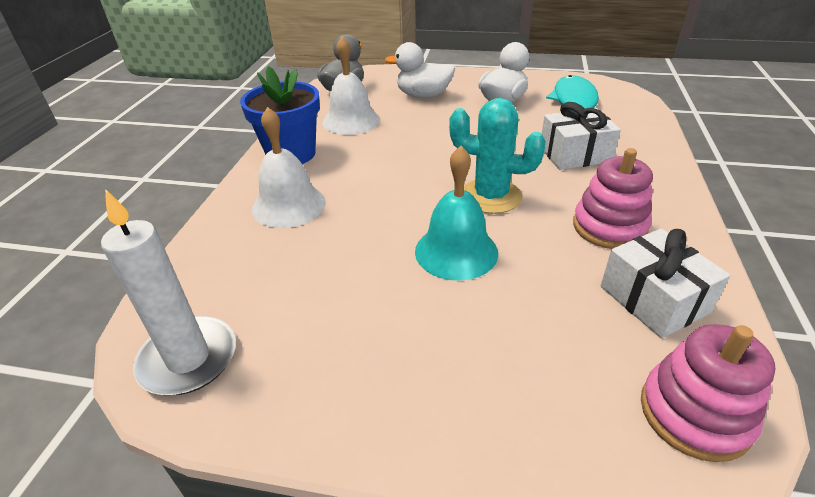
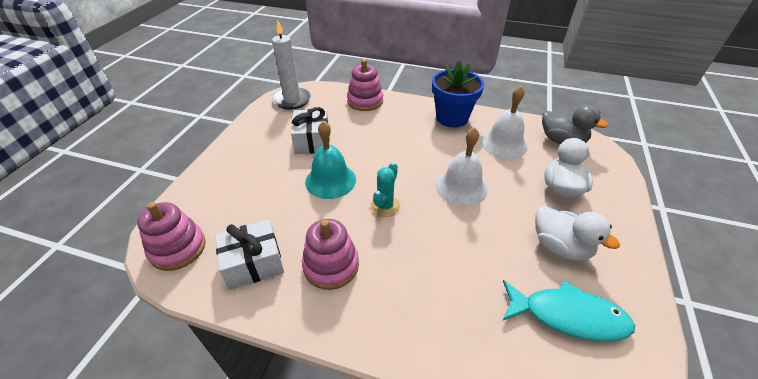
camera: 95 degrees right, 5 degrees up
white bell [252,107,326,228] -> white bell moved to [436,127,488,206]
turquoise cactus [449,98,546,214] -> turquoise cactus [370,162,400,217], size x0.66
white gift [542,102,621,170] -> white gift moved to [291,107,330,154]
none -> pink stacking toy [347,59,383,111]

